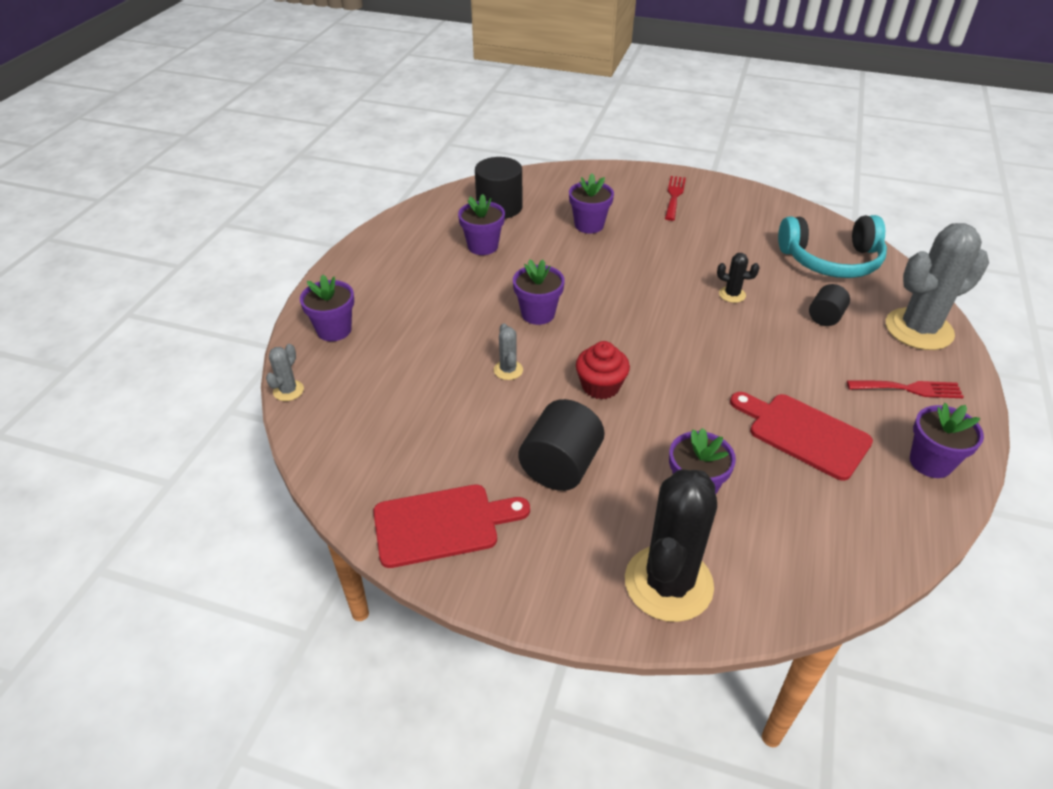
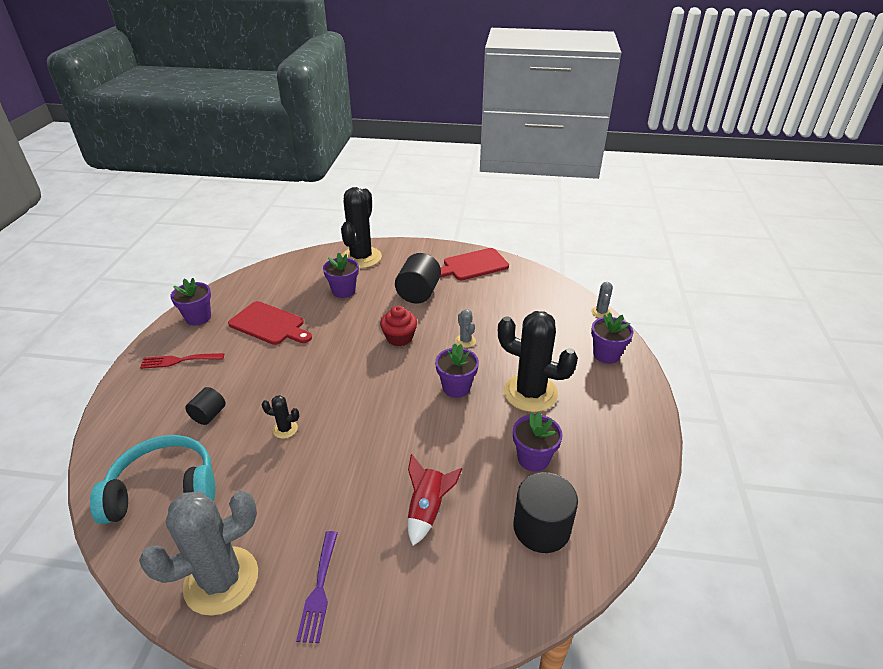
camera: 170 degrees right, 5 degrees down
purple flower pot [569,173,614,233] -> red rocket [407,454,462,546]
red fork [665,176,686,221] -> purple fork [296,531,338,643]
grey cactus [886,223,989,350] -> grey cactus moved to [139,491,258,616]
none -> black cactus [498,311,578,412]

